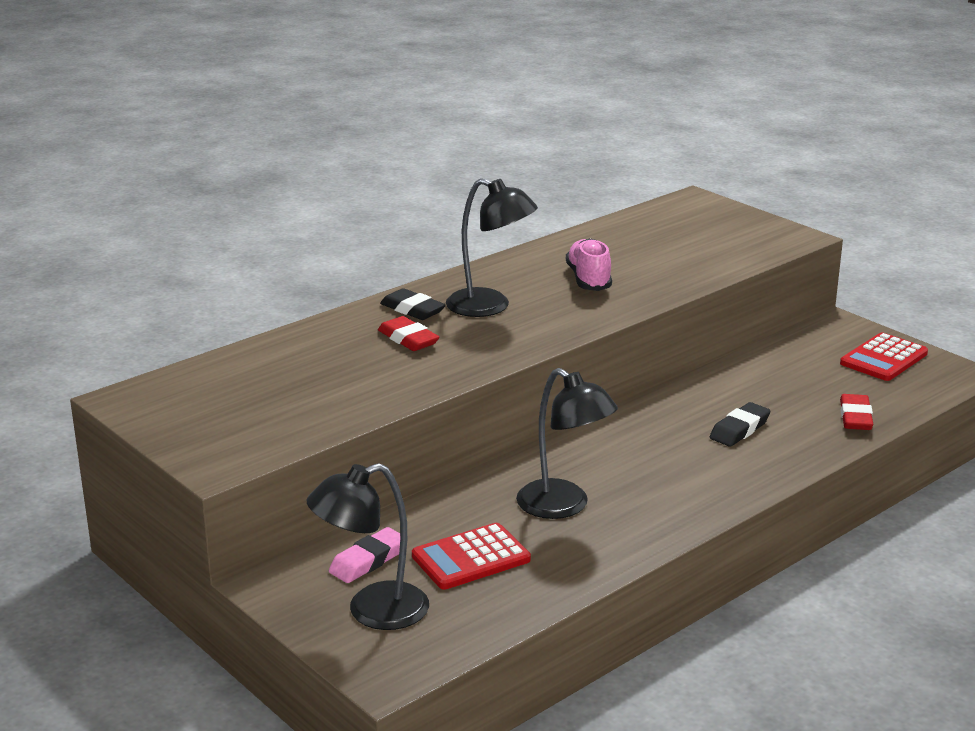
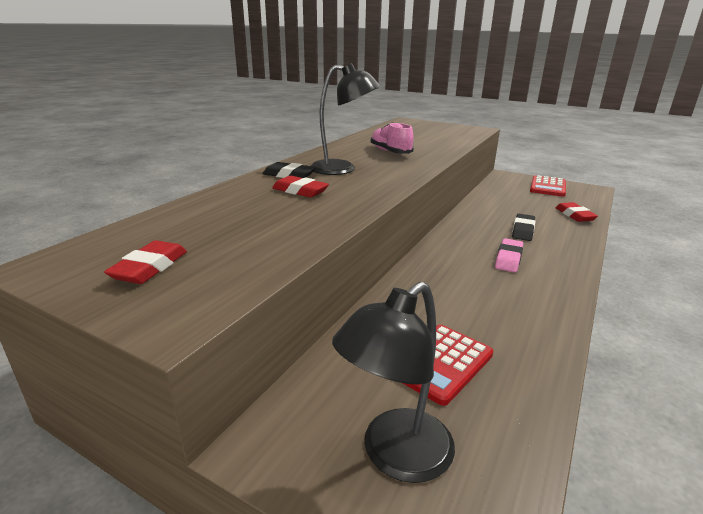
camera: 20 degrees left, 0 degrees up
pink eraser [329,527,400,583] -> pink eraser moved to [495,238,523,272]
black lamp [516,368,618,519] -> none
none -> red eraser [104,240,187,284]

